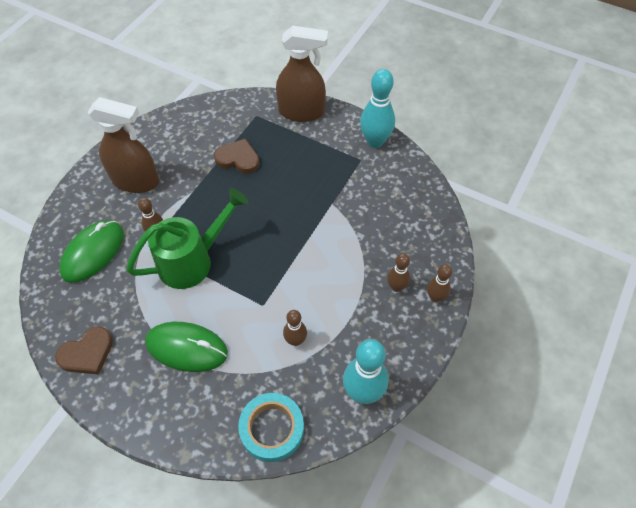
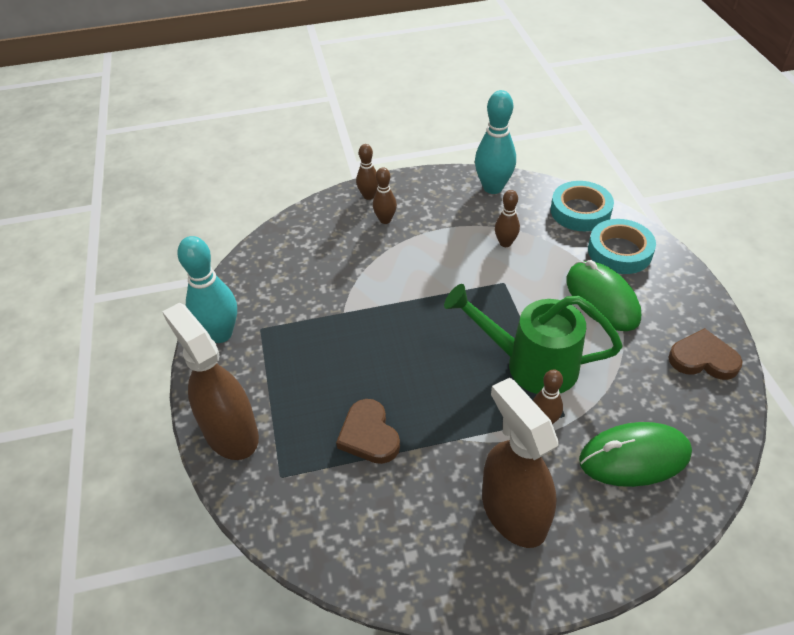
camera: 130 degrees left, 10 degrees down
none -> turquoise tape [588,219,656,274]

